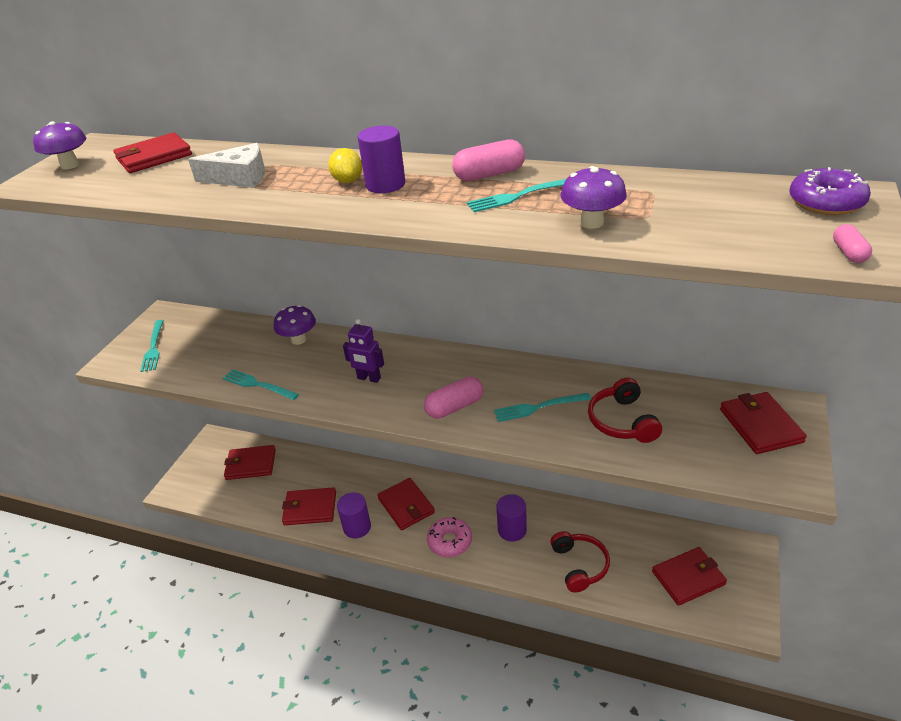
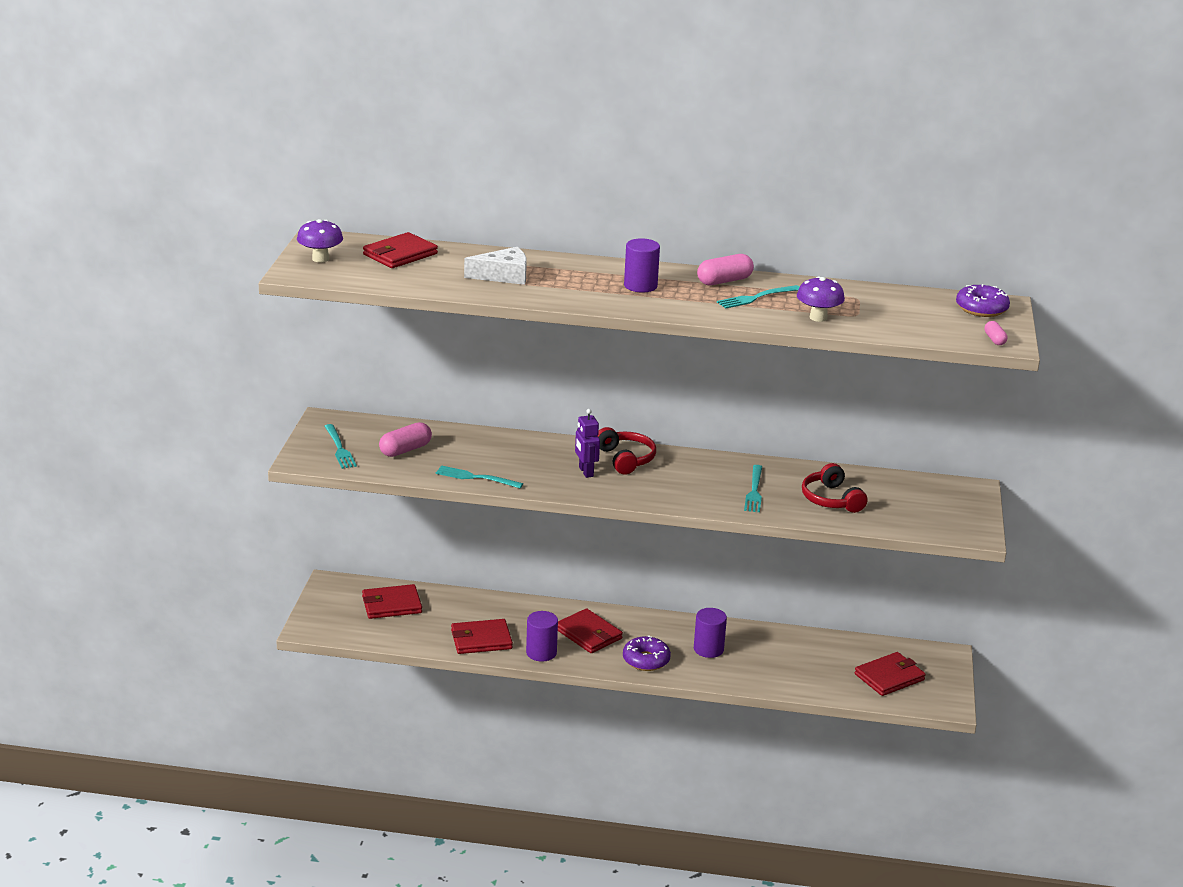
camera: 15 degrees left, 10 degrees down
purple mushroom [274,305,316,345] -> none
yellow lemon [328,148,362,183] -> none
purple robot [343,319,384,383] -> purple robot turned 60 degrees clockwise [575,409,600,478]
pink capsule [424,376,484,419] -> pink capsule moved to [379,422,432,457]
pink donut [427,517,472,557] -> purple donut [623,636,671,671]
turquoise fork [494,393,591,422] -> turquoise fork turned 60 degrees counterclockwise [744,465,762,512]
red headphones [550,531,610,593] -> red headphones moved to [598,427,656,475]
red wallet [720,392,807,454] -> none

